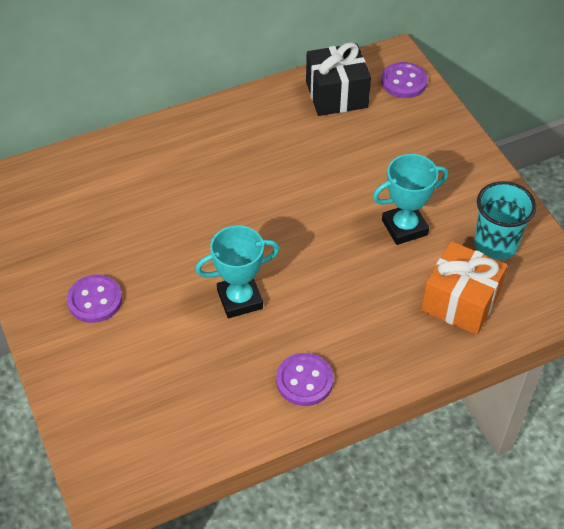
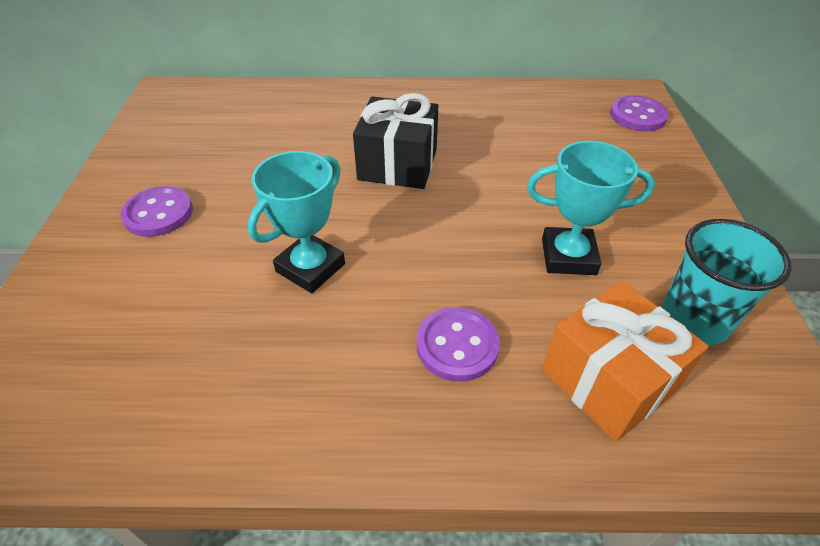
camera: 25 degrees right, 5 degrees down
turquoise trophy [195,226,280,318] -> turquoise trophy turned 60 degrees counterclockwise [247,151,345,293]
purple button [276,353,333,406] -> purple button moved to [417,307,500,381]
black gift [306,42,371,116] -> black gift moved to [353,93,438,189]

